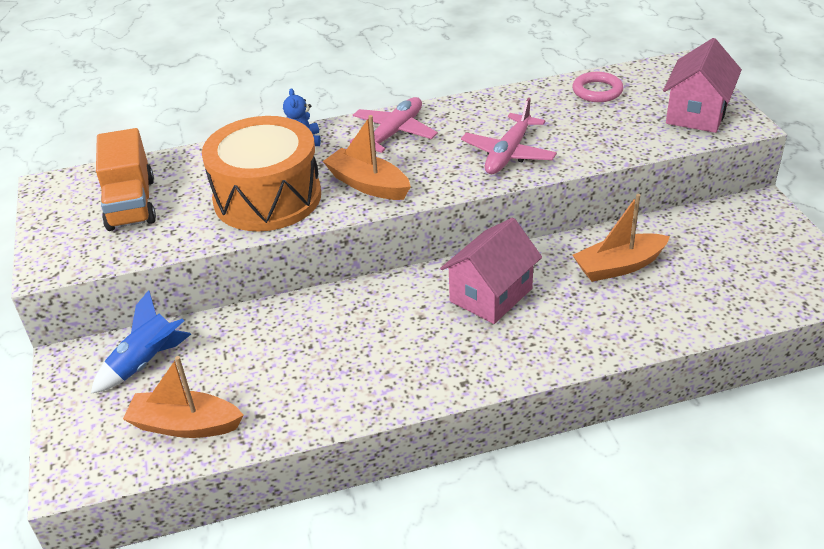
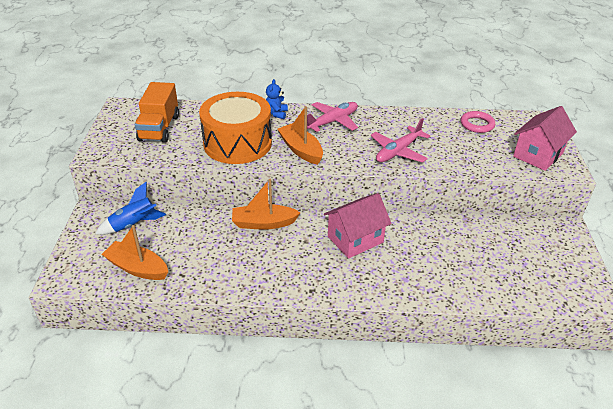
camera: 15 degrees right, 0 degrees up
orange boat [573,194,670,282] -> orange boat moved to [232,179,301,229]

